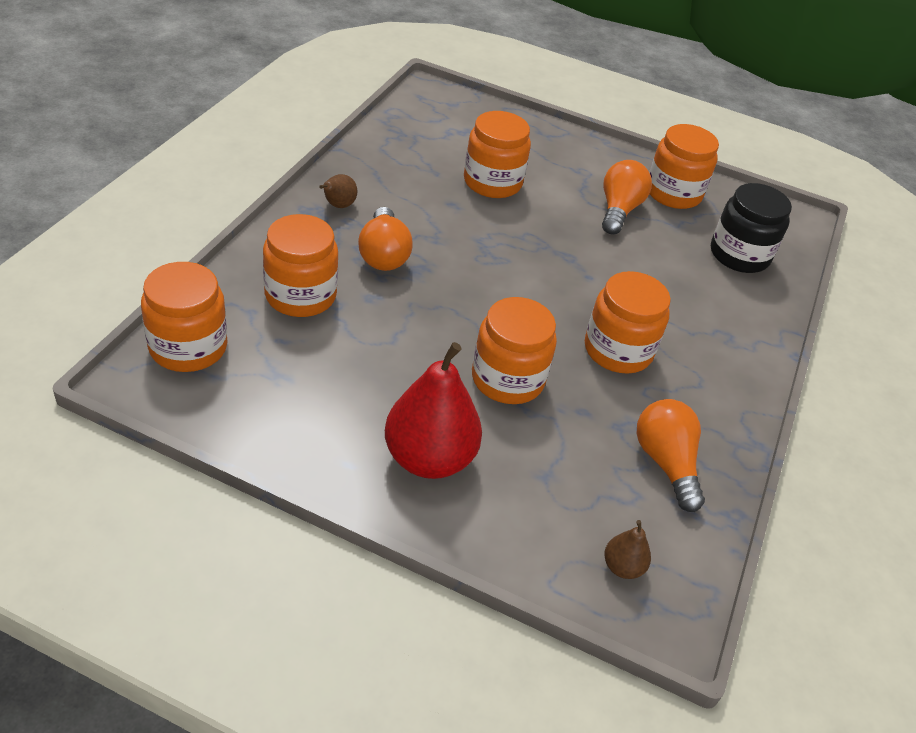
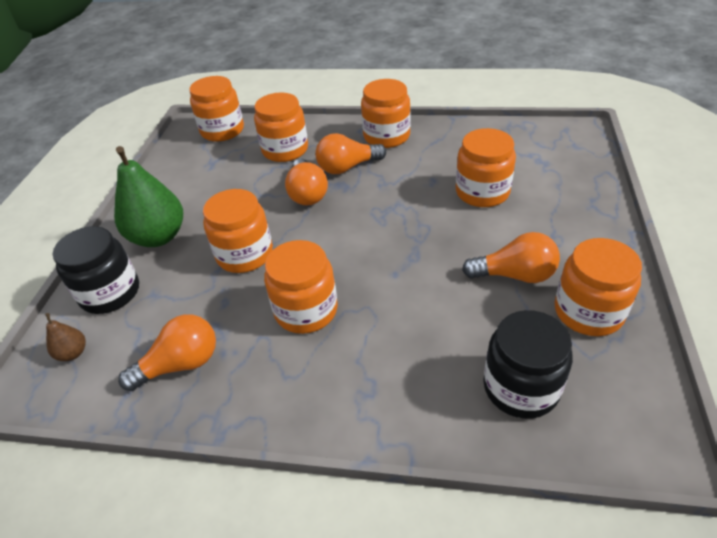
camera: 85 degrees right, 0 degrees up
brown pear [319,174,358,208] -> orange jar [361,79,411,148]
red pear [385,342,482,479] -> green pear [114,146,183,247]
none -> black jar [53,226,139,314]
none -> orange light bulb [285,158,328,205]

